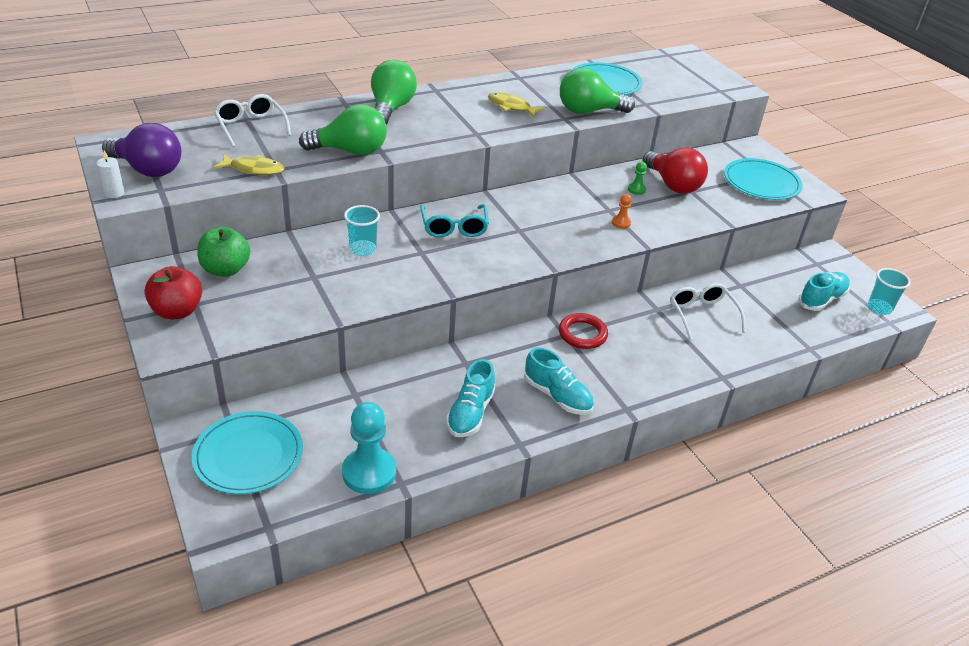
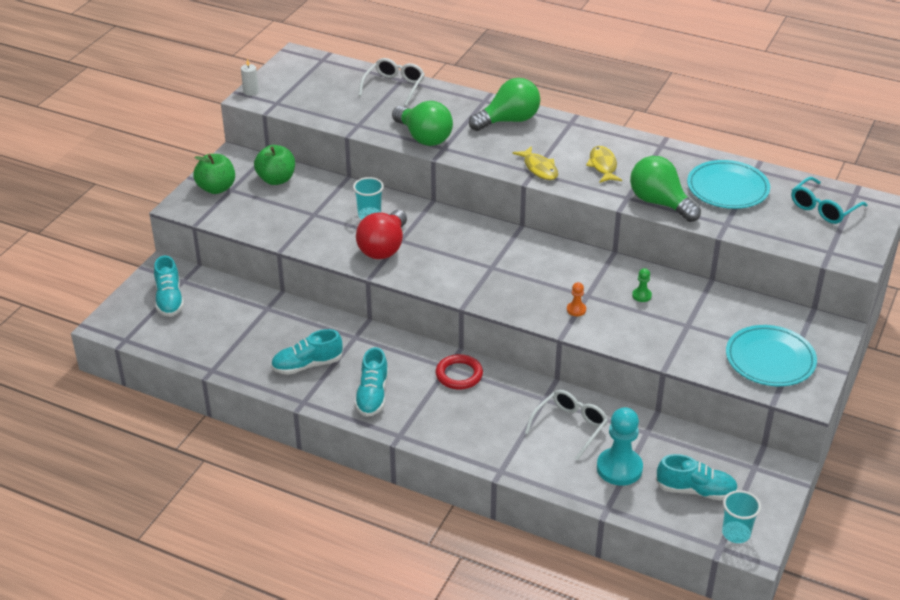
camera: 55 degrees right, 0 degrees up
purple light bulb [102,123,182,177] -> none
red apple [144,266,202,319] -> green apple [193,154,235,194]
turquoise plate [192,411,303,494] -> turquoise shoe [154,256,184,317]
yellow fish [214,154,285,175] -> yellow fish moved to [513,146,558,180]
turquoise pawn [342,402,396,494] -> turquoise pawn moved to [597,407,643,486]
turquoise glasses [420,204,489,237] -> turquoise glasses moved to [791,177,867,224]
red light bulb [643,147,708,194] -> red light bulb moved to [356,210,407,259]

